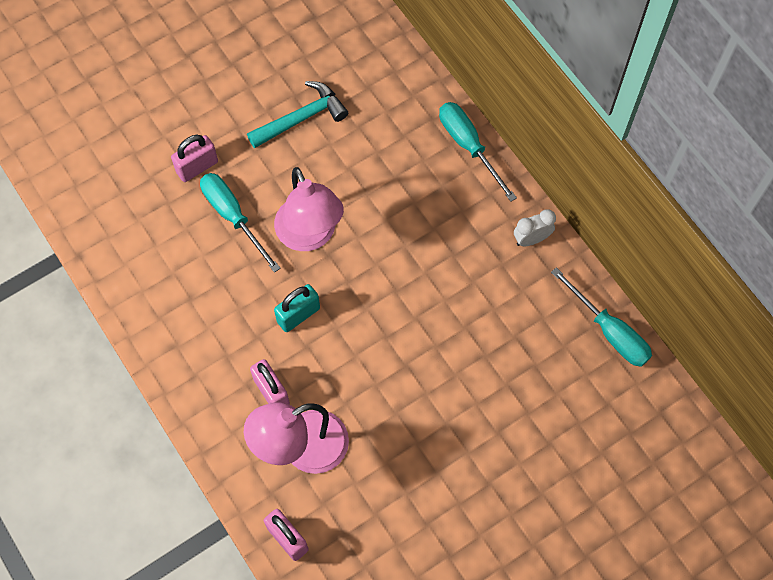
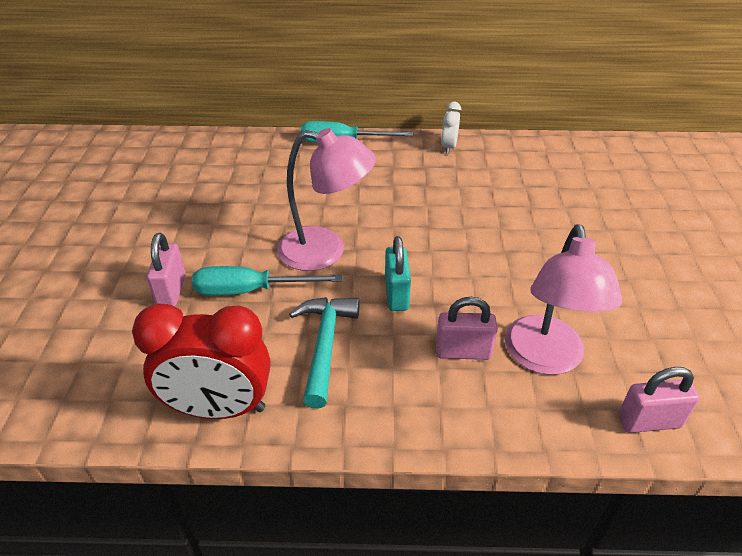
camera: 55 degrees left, 25 degrees down
turquoise hammer [247,81,348,148] -> turquoise hammer moved to [289,297,359,409]
turquoise screwdriver [551,267,652,367] -> none
none -> red clock [132,303,270,419]

